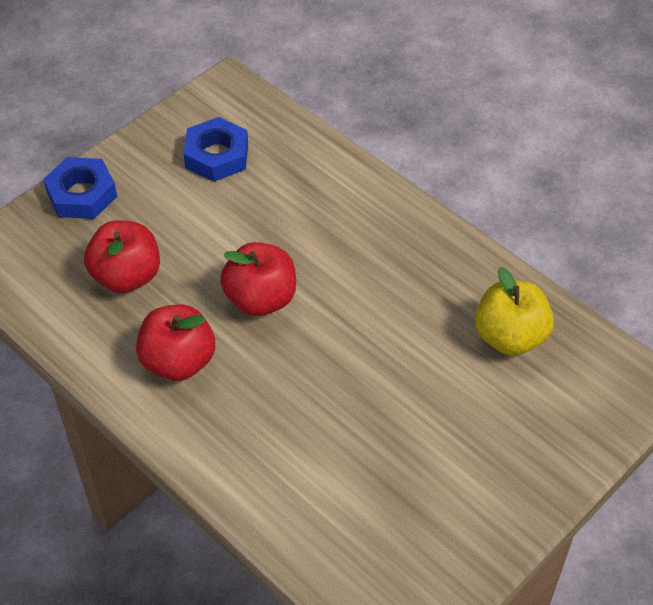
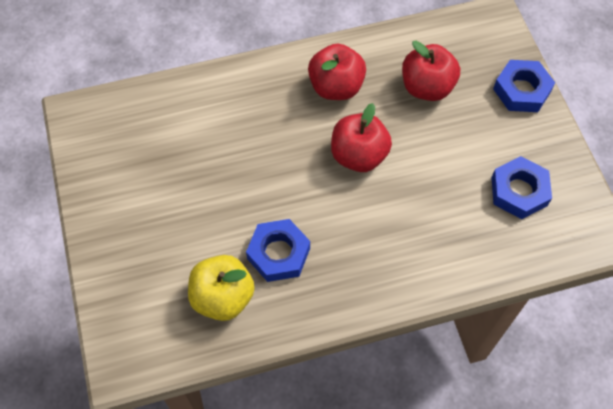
camera: 120 degrees right, 10 degrees up
none -> blue nut [246,219,310,282]

